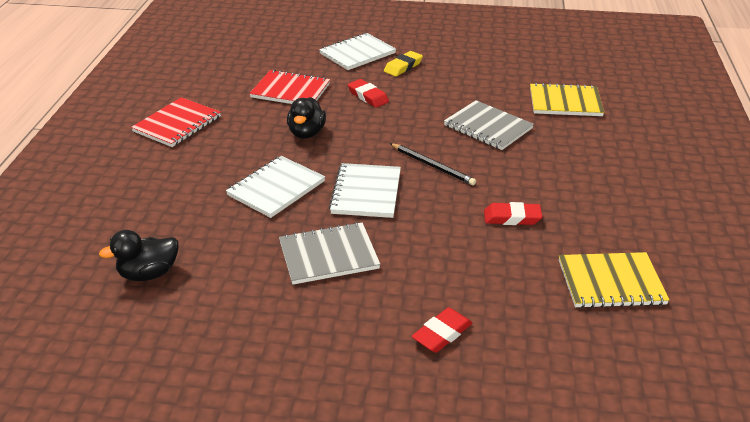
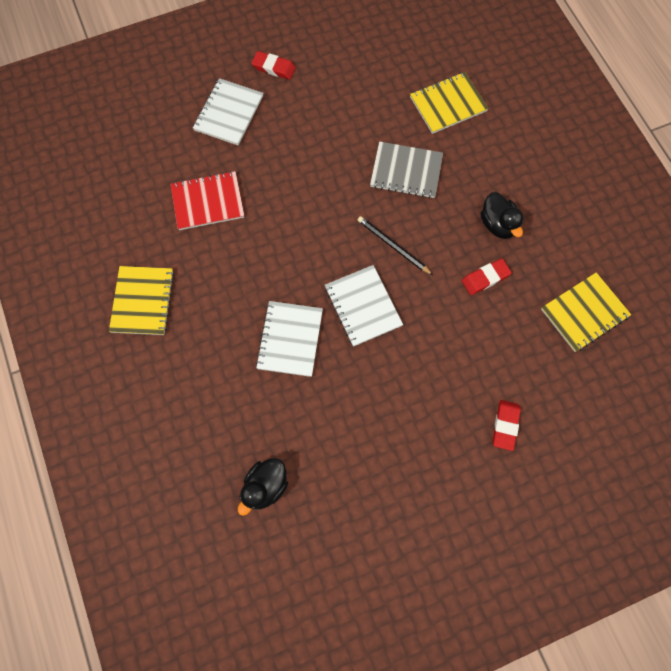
camera: 30 degrees left, 35 degrees up
red notebook [131,97,221,147] -> yellow notebook [109,266,174,335]
grey notebook [279,222,380,285] -> none
black duck [287,97,326,139] -> black duck moved to [480,192,524,239]
red eraser [348,79,389,108] -> red eraser moved to [252,51,296,80]
yellow eraser [384,51,423,77] -> none
black pencil [390,143,476,185] -> black pencil turned 150 degrees counterclockwise [358,216,433,275]

